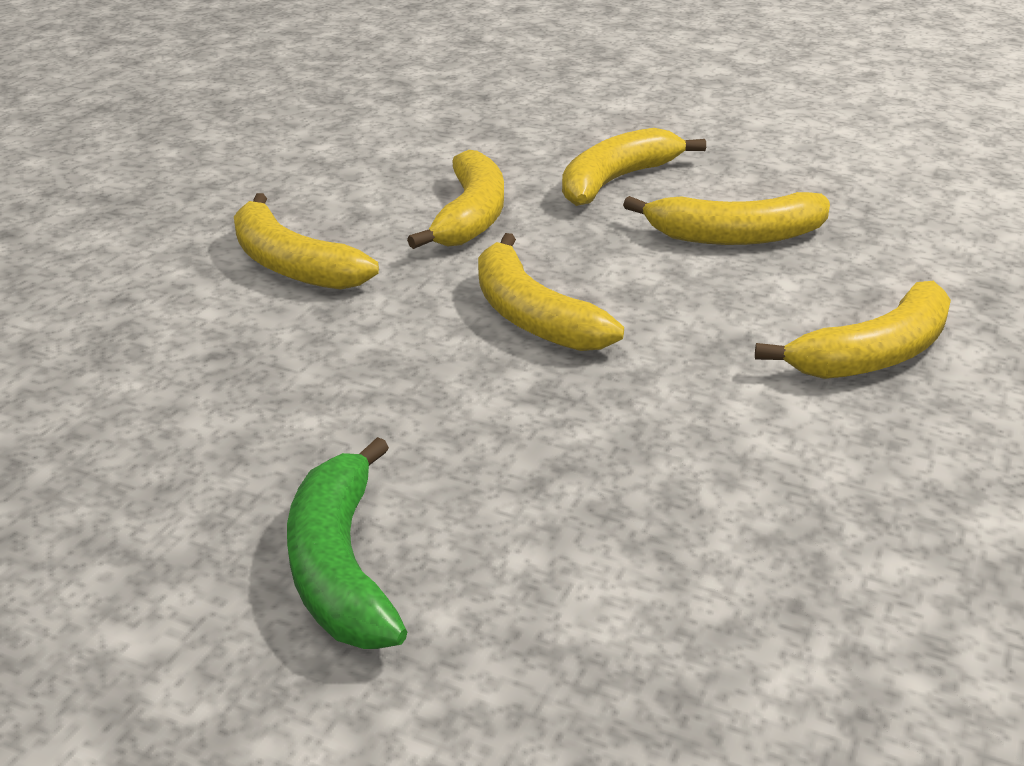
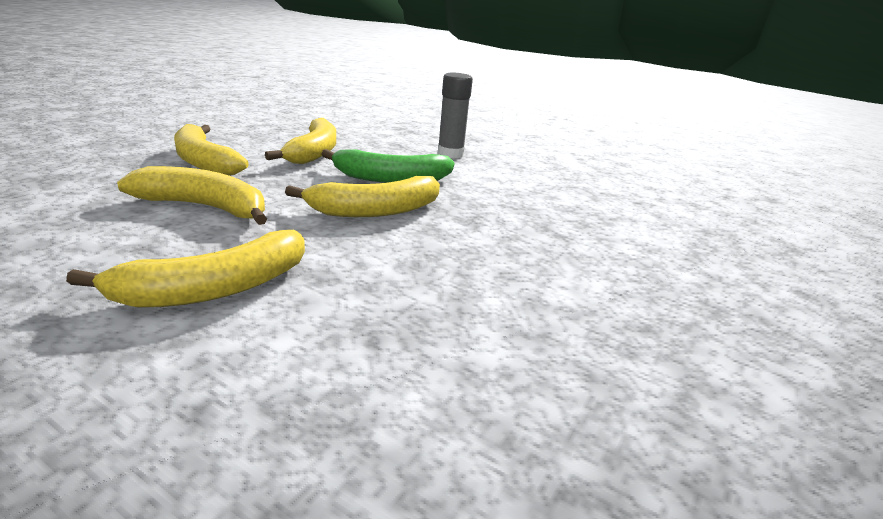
camera: 85 degrees left, 5 degrees down
green banana [287,437,407,649] -> green banana moved to [321,149,455,183]
yellow banana [755,281,951,379] -> grey glue stick [438,73,473,159]

